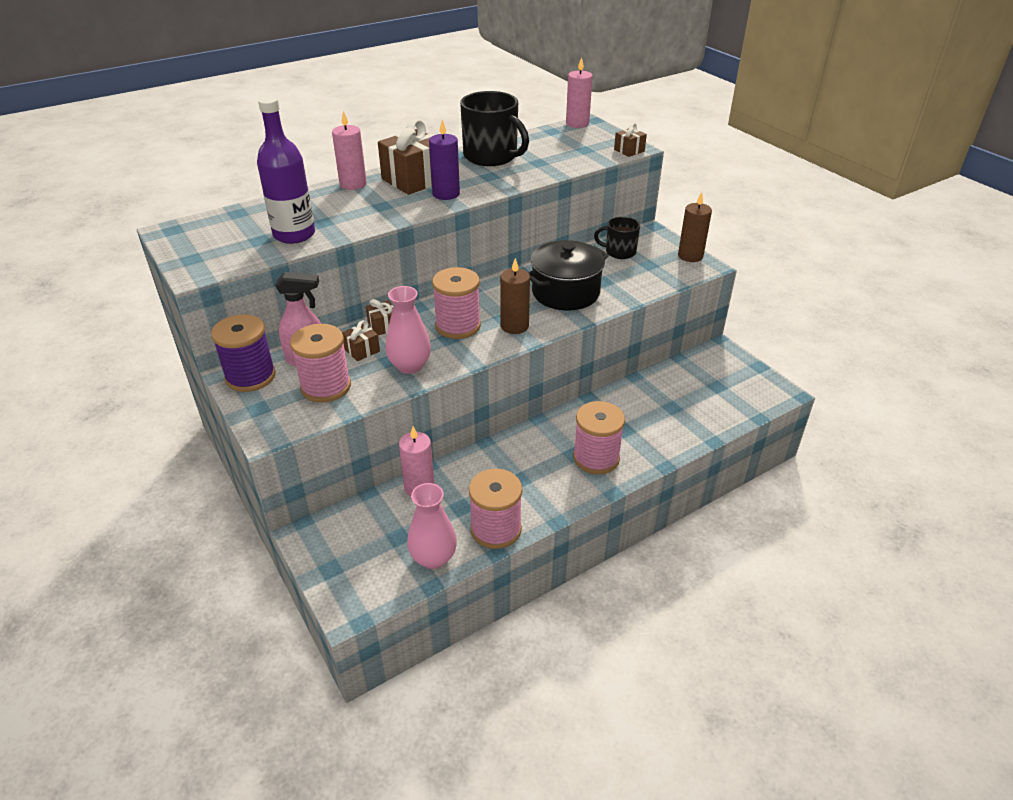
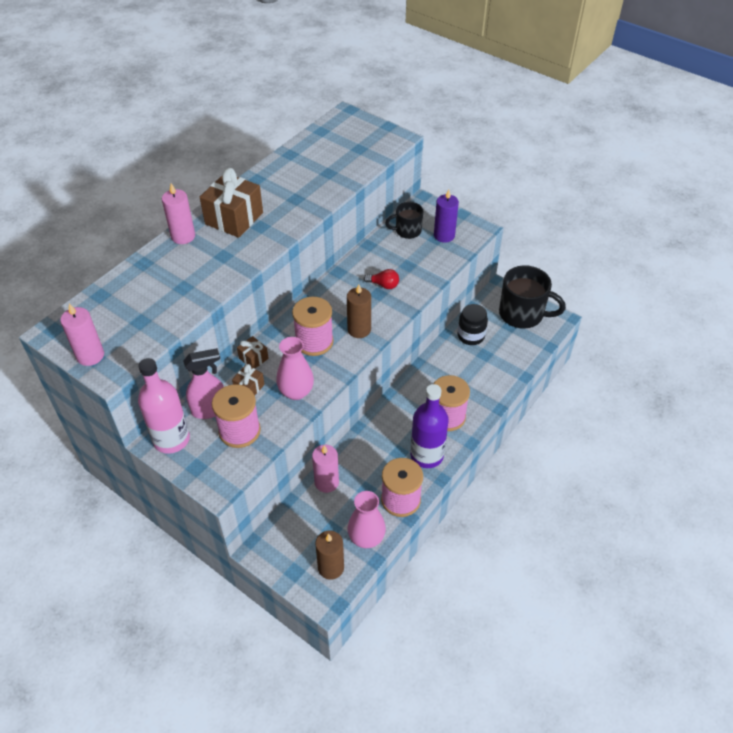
camera: 20 degrees left, 10 degrees up
purple spool [211,314,276,392] -> pink bottle [138,358,190,454]
purple bottle [257,96,315,244] -> purple bottle moved to [410,384,449,468]
purple candle [429,120,460,200] -> purple candle moved to [434,189,459,243]
black mug [460,91,529,166] -> black mug moved to [499,265,566,329]
black pot [528,240,609,311] -> red light bulb [364,269,399,289]
pink candle [566,57,593,128] -> pink candle moved to [60,304,104,366]
brown gift [614,123,647,157] -> none
brown candle [678,192,712,262] -> brown candle moved to [315,530,344,580]
none -> black jar [458,304,488,345]

